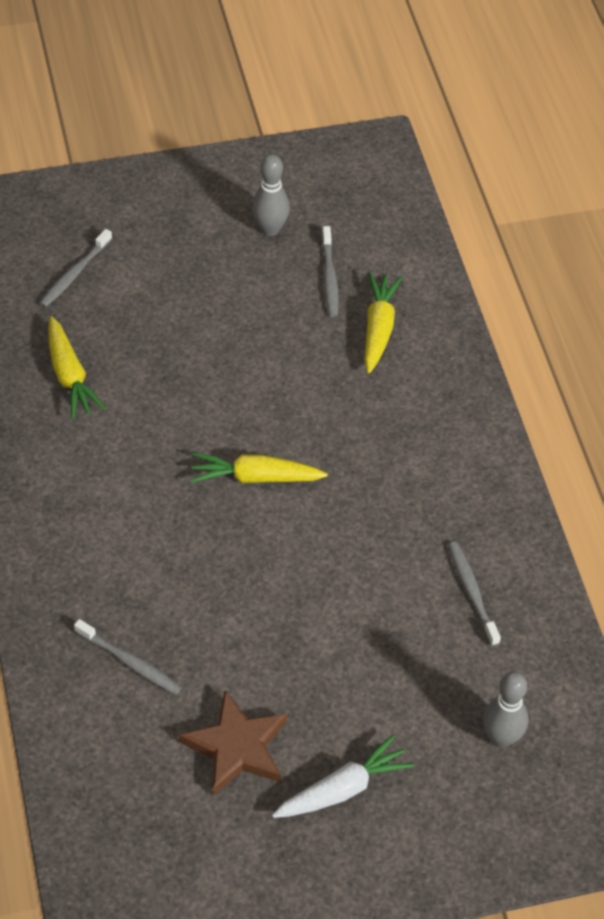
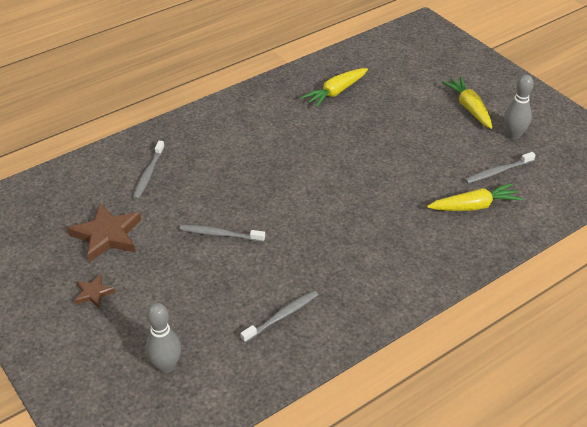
camera: 70 degrees right, 10 degrees down
grey toothbrush [40,229,112,307] -> grey toothbrush moved to [180,225,265,242]
yellow carrot [190,453,328,484] -> yellow carrot moved to [442,77,492,129]
white carrot [272,735,414,818] -> brown star [74,274,116,308]

